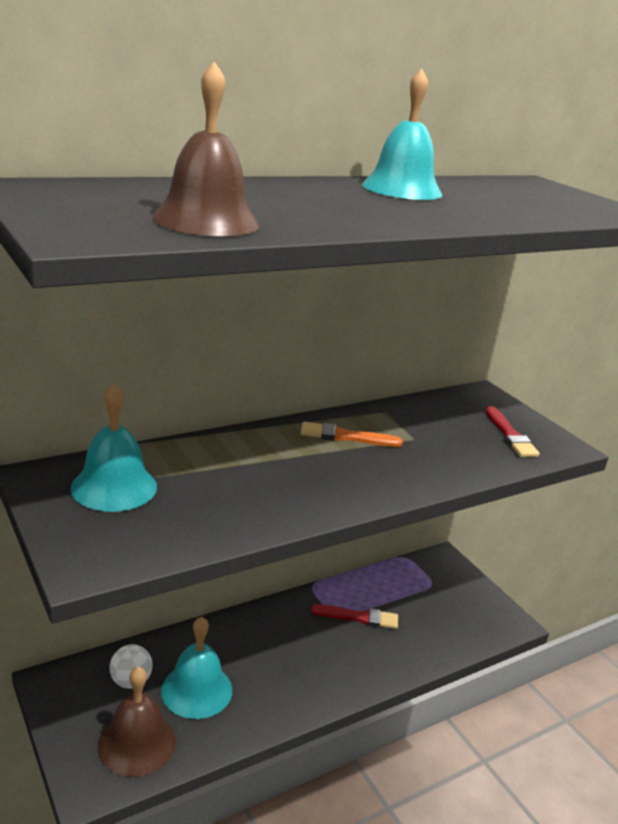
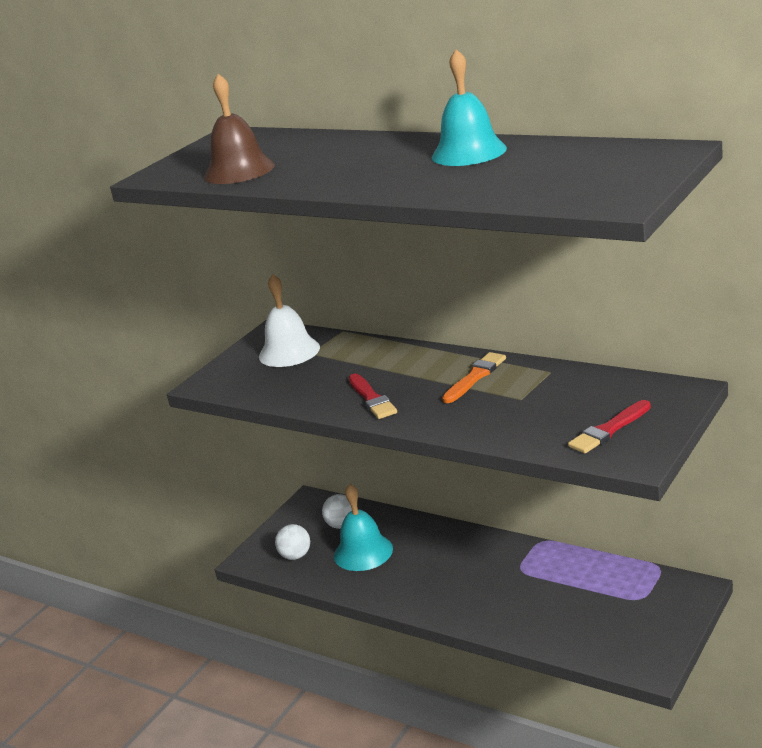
camera: 70 degrees right, 0 degrees up
turquoise bell [70,384,157,512] -> white bell [259,274,320,367]
brown bell [98,666,176,777] -> white ball [275,524,310,560]
orange brush [301,422,403,447] -> orange brush turned 60 degrees clockwise [442,352,506,403]
red brush [311,604,398,629] -> red brush moved to [349,374,397,419]

